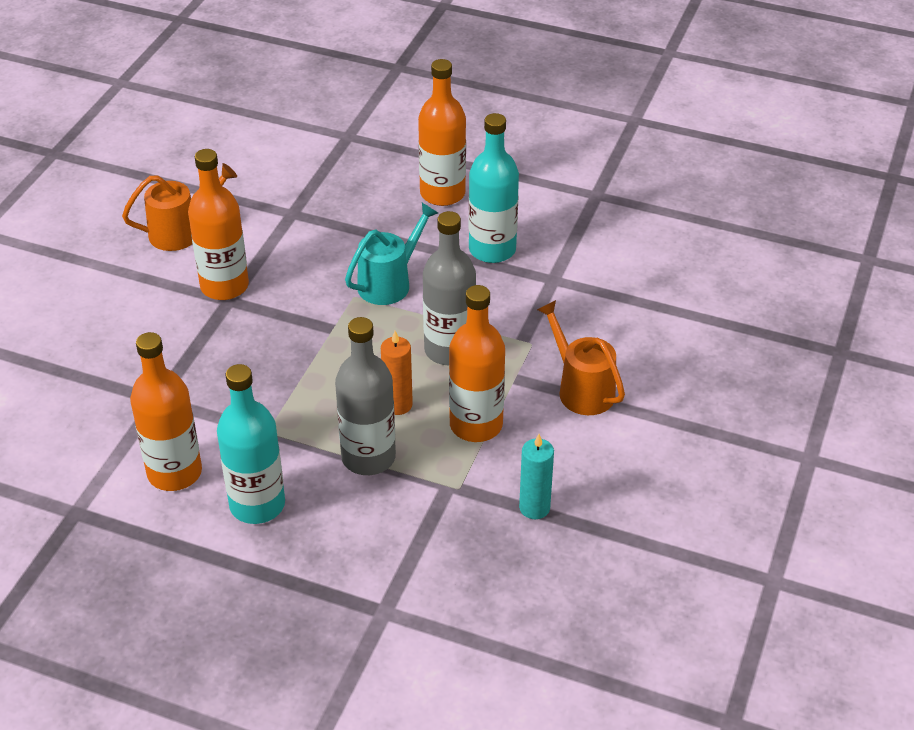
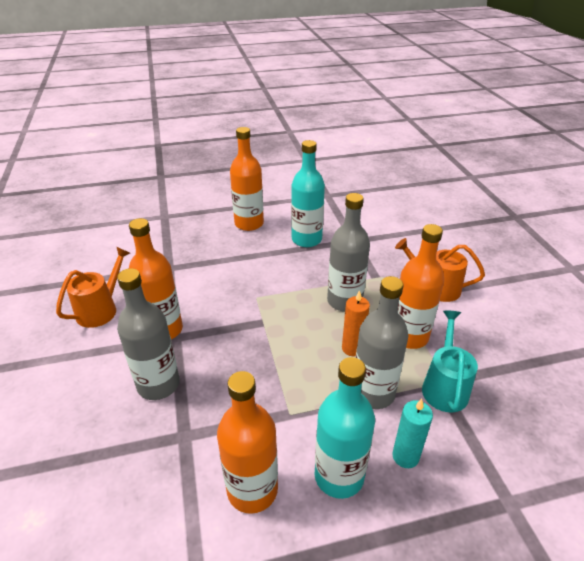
camera: 35 degrees left, 5 degrees down
turquoise watering can [345,203,438,305] -> turquoise watering can moved to [422,310,478,413]
turquoise candle [519,434,554,519] -> turquoise candle moved to [392,399,433,468]
none -> grey bottle [117,268,180,400]

